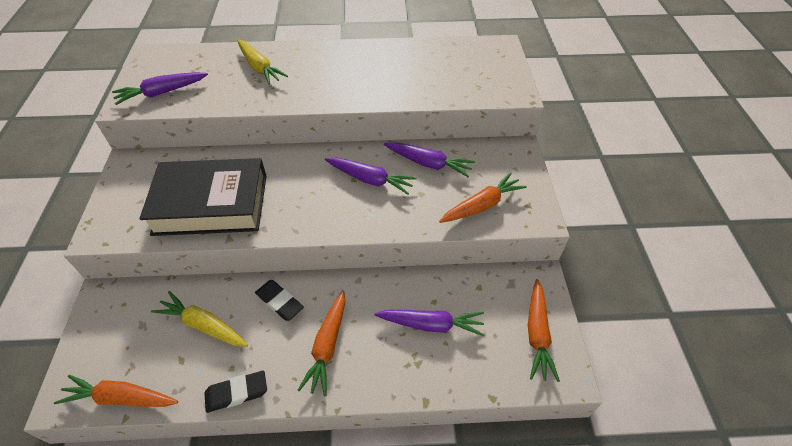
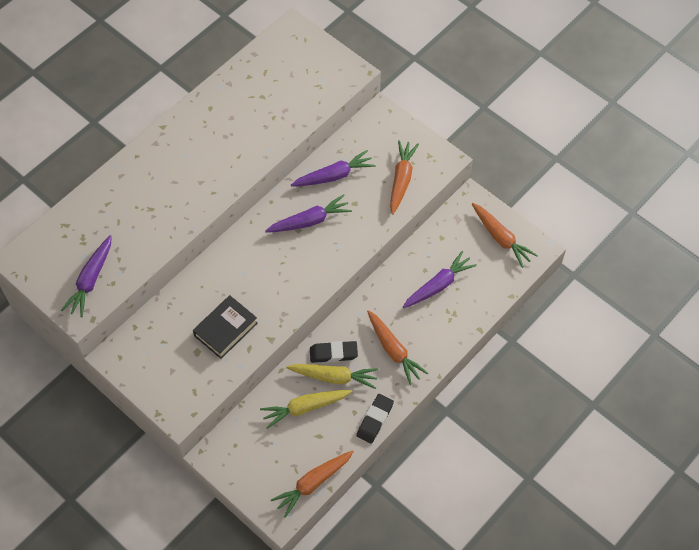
camera: 45 degrees left, 10 degrees up
black book [139,158,267,236] -> black book [193,295,258,359], size x0.55
yellow carrot [237,40,288,85] -> yellow carrot moved to [286,364,379,389]

